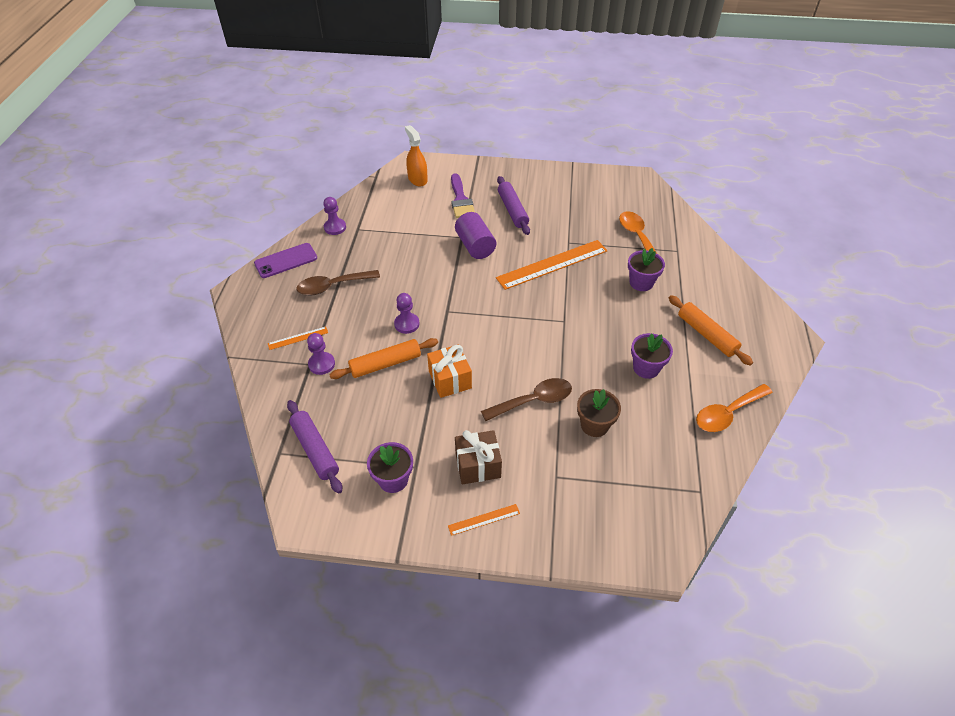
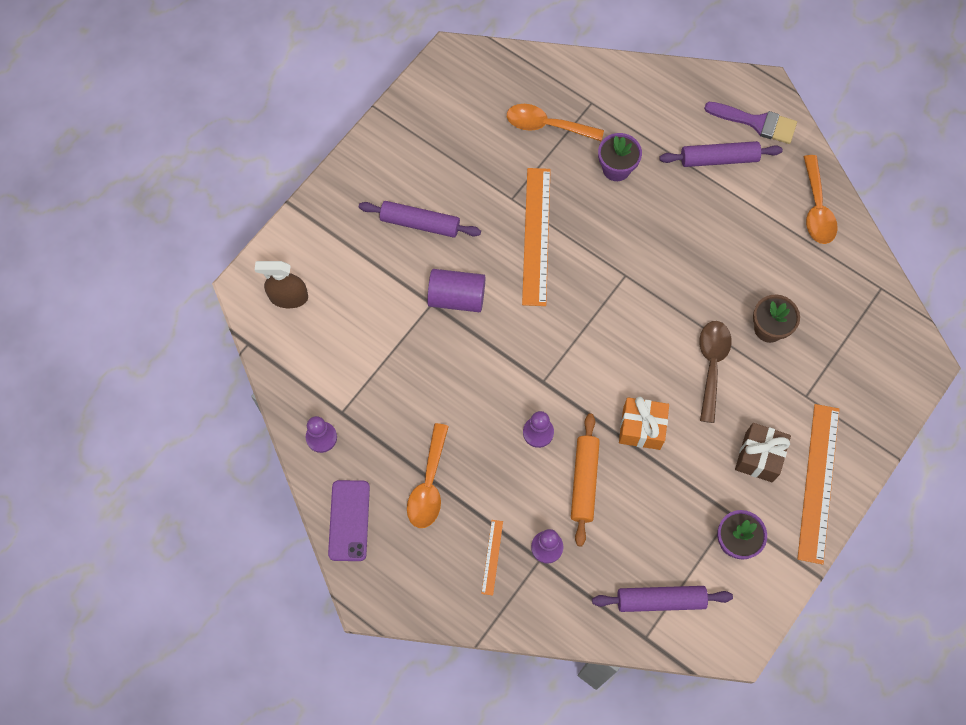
camera: 60 degrees left, 20 degrees up
brown spoon [296,270,380,295] -> orange spoon [407,423,449,528]
orange spray bottle [405,125,428,186] -> brown spray bottle [255,261,308,308]
orange ruler [448,504,520,536] -> orange ruler [797,404,839,565], size x2.21
purple brush [451,173,475,218] -> purple brush moved to [704,102,797,144]
purple flower pot [631,333,673,379] -> none
orange rolling pin [669,295,753,366] -> purple rolling pin [659,141,783,167]

